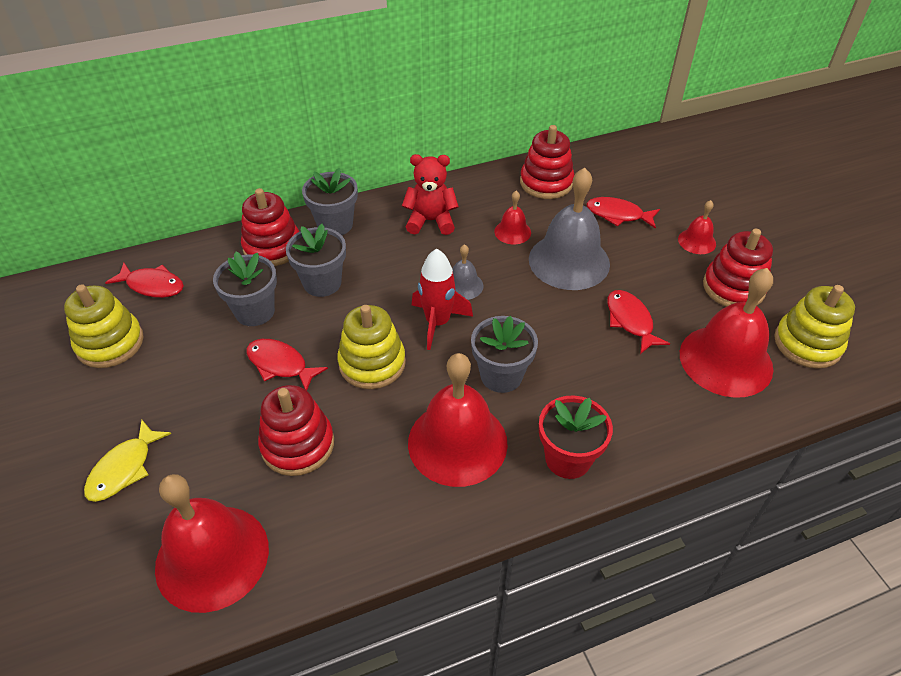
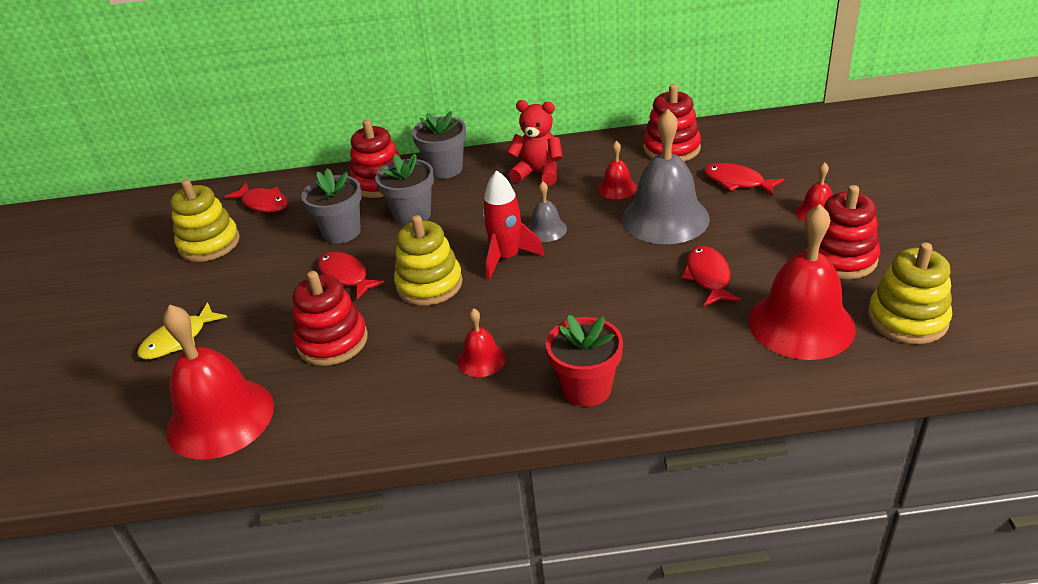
camera: 20 degrees right, 10 degrees down
red bell [408,353,508,487] -> red bell [458,308,506,377], size x0.47
grey flower pot [471,316,538,393] -> none

